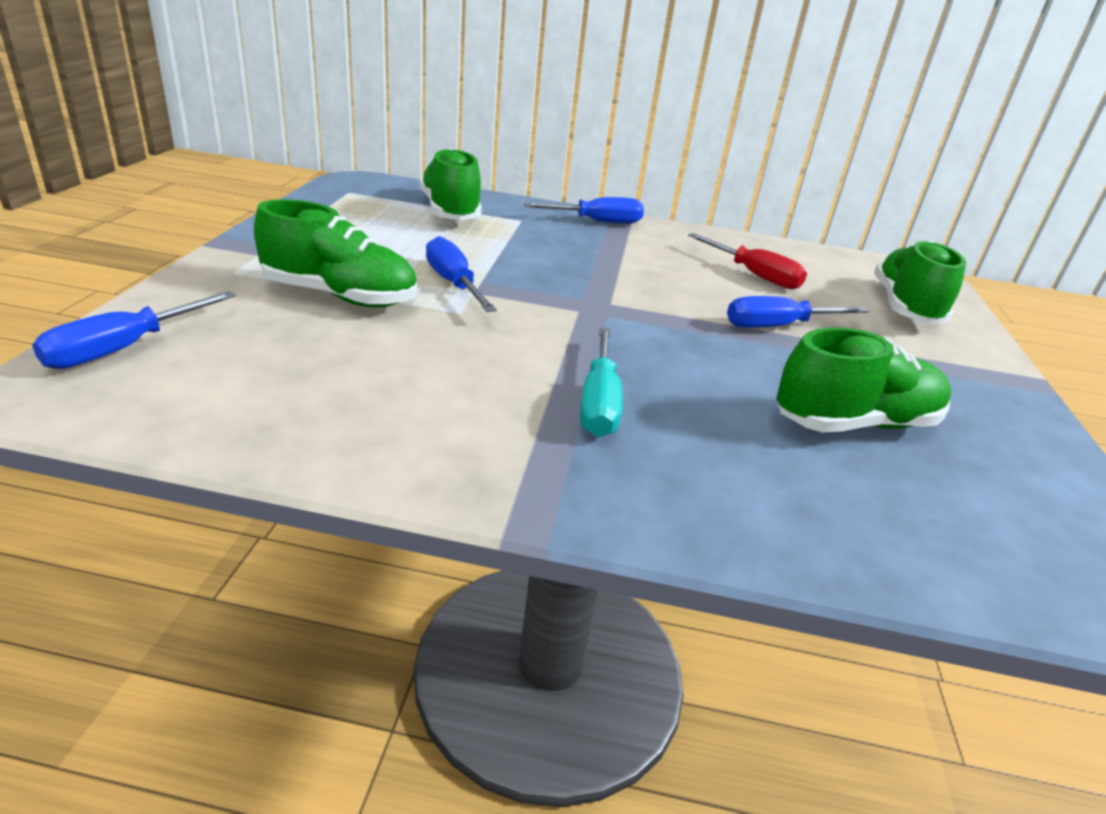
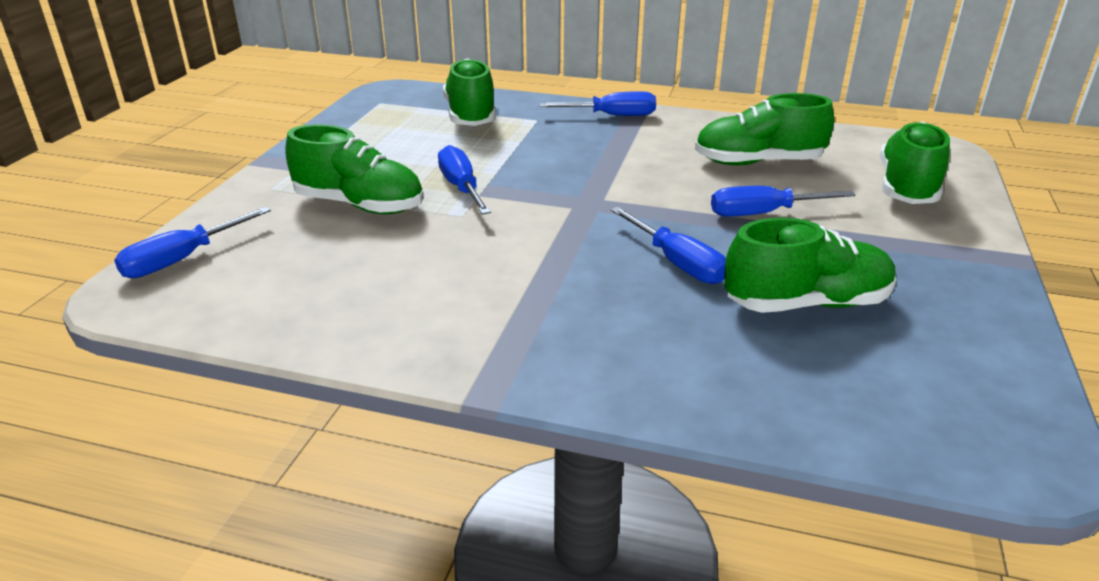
camera: 10 degrees right, 0 degrees up
turquoise screwdriver [580,327,623,437] -> none
red screwdriver [688,233,807,289] -> green shoe [695,93,834,165]
none -> blue screwdriver [611,207,726,284]

